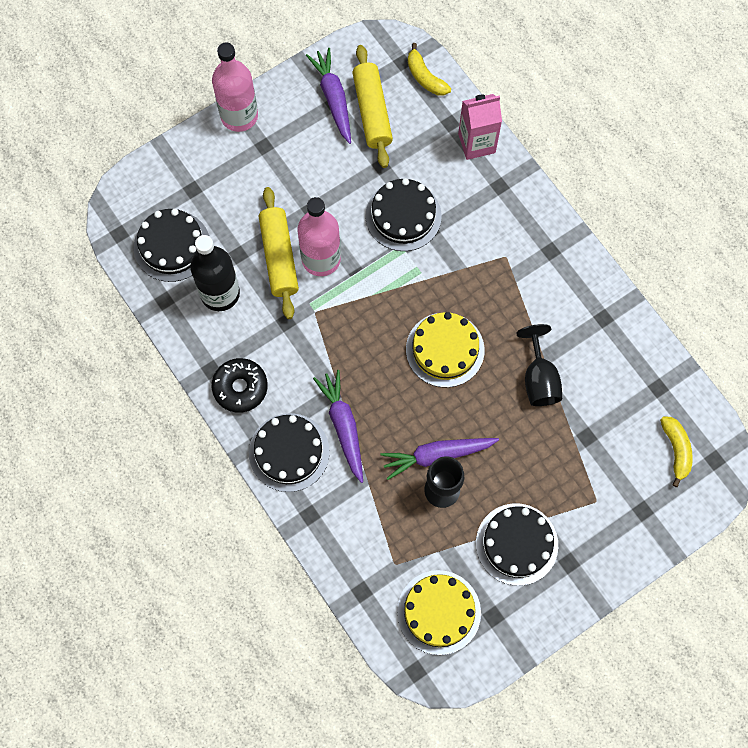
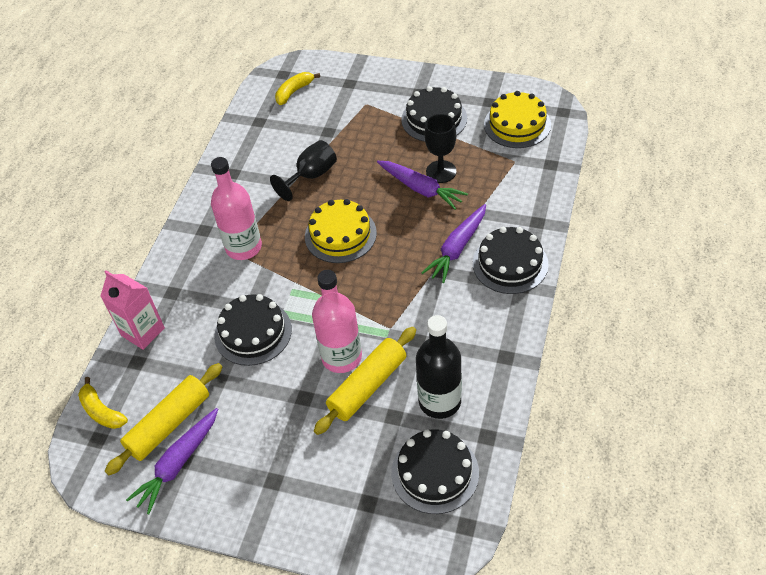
camera: 125 degrees left, 20 degrees down
pink bottle [212,42,258,132] -> pink bottle moved to [211,157,262,260]
black donut [212,358,268,413] -> none
yellow banana [408,43,451,96] -> yellow banana turned 120 degrees clockwise [78,377,128,429]

